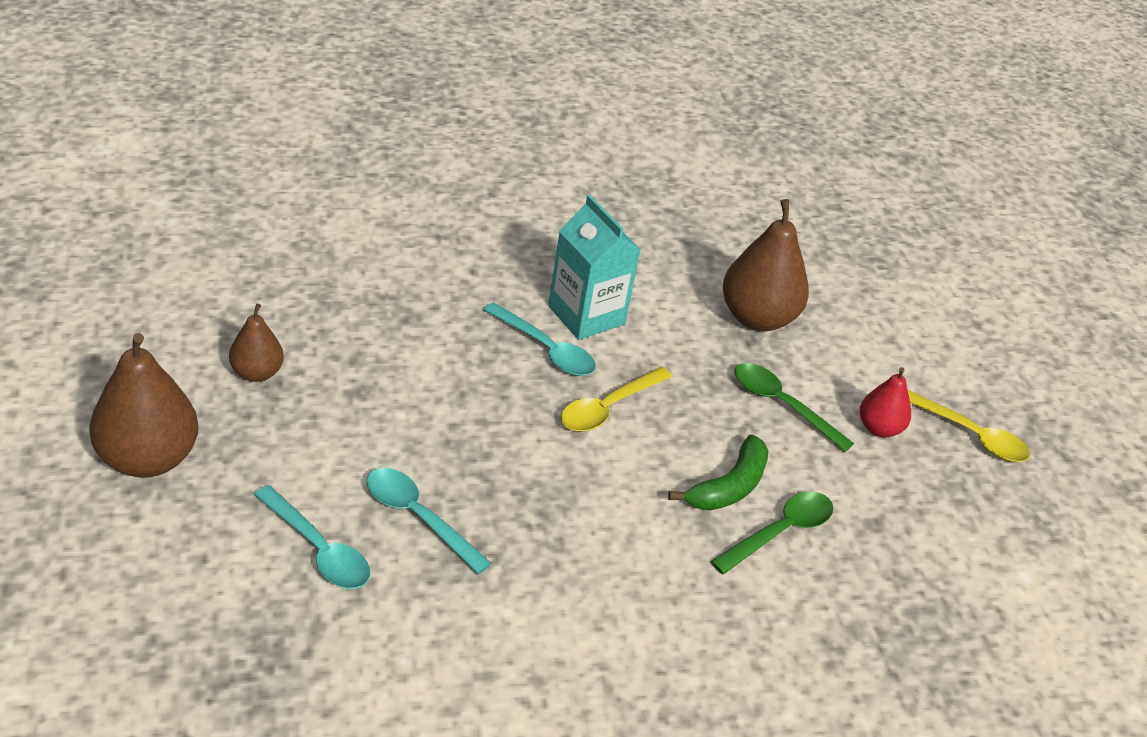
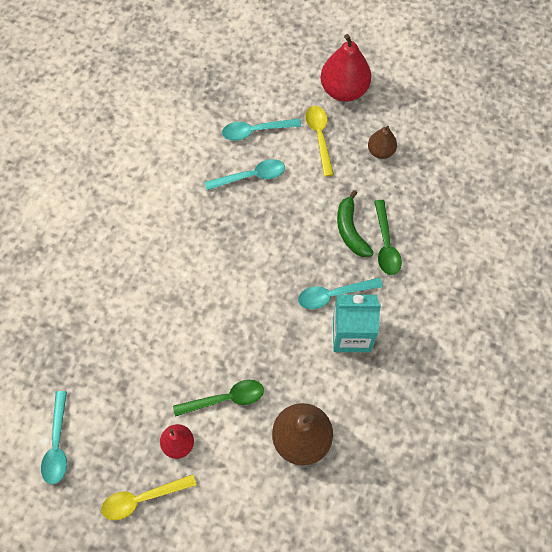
camera: 130 degrees right, 25 degrees up
brown pear [89,333,198,478] -> red pear [321,34,371,102]
yellow spoon [561,367,672,432] -> yellow spoon moved to [305,106,334,177]
green banana [668,434,768,511] -> green banana moved to [337,190,374,257]
green spoon [710,492,833,574] -> green spoon moved to [374,200,402,275]
none -> turquoise spoon [41,391,67,485]

